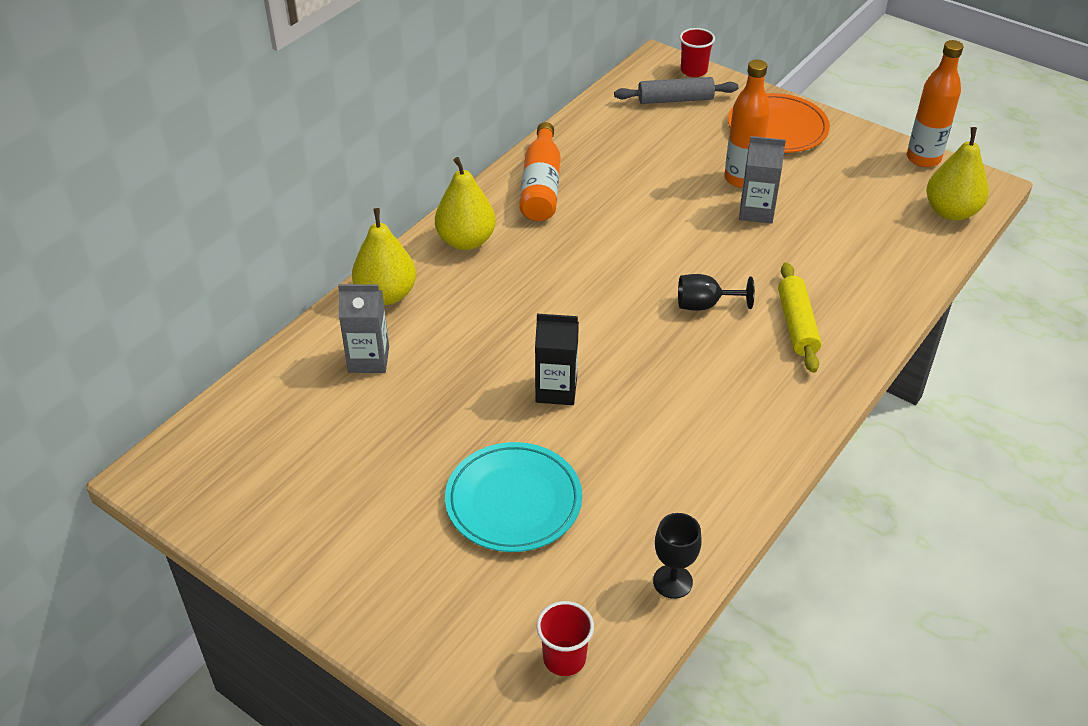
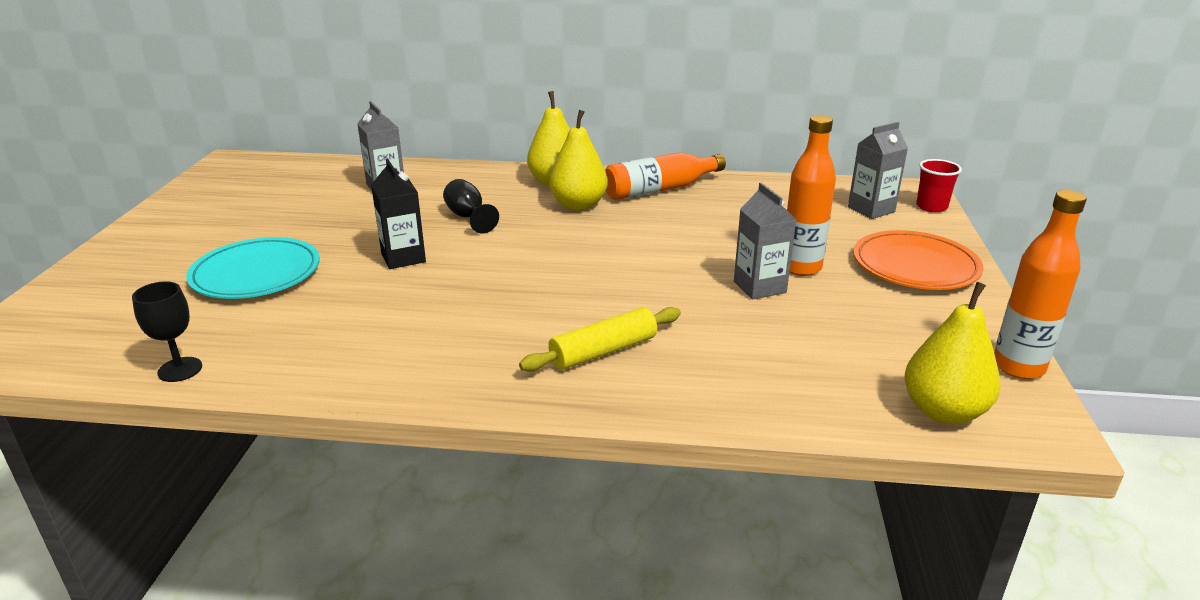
camera: 60 degrees right, 15 degrees down
yellow pear [352,208,416,305] -> yellow pear moved to [549,110,608,211]
red cup [537,601,594,676] -> none
grey rolling pin [614,77,738,104] -> grey carton [848,122,908,219]
black goblet [678,274,755,311] -> black goblet moved to [443,179,499,234]

